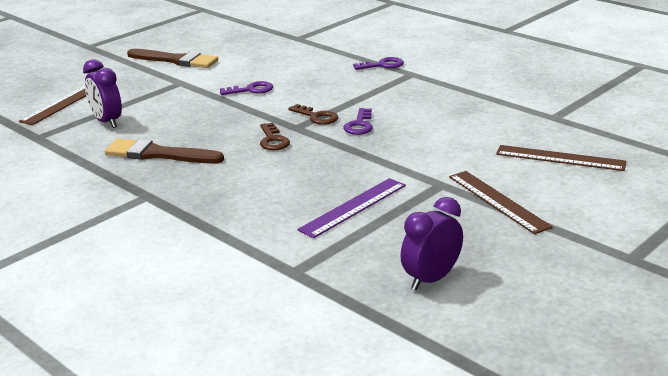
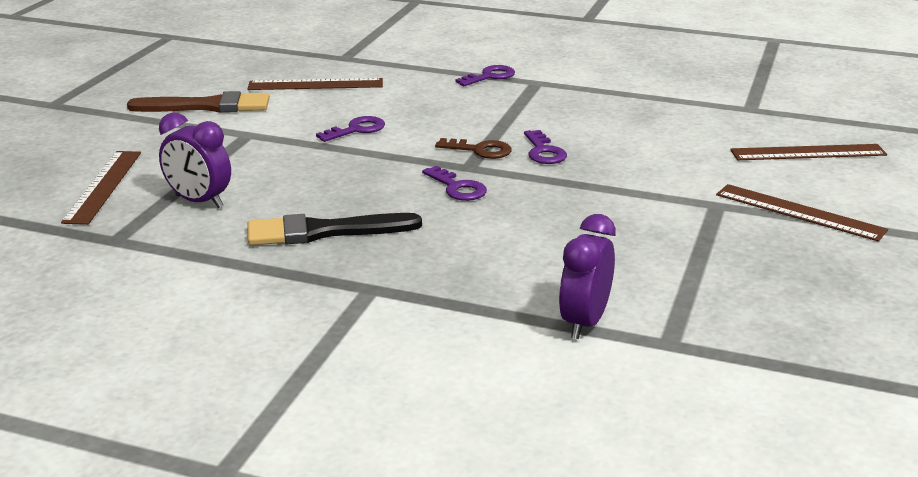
camera: 25 degrees left, 0 degrees up
brown brush [105,139,224,164] -> black brush [247,213,422,245]
brown key [260,123,290,150] -> purple key [422,166,487,201]
purple ruler [297,178,406,238] -> none
purple clock [401,197,463,290] -> purple clock moved to [559,214,616,339]
none -> brown ruler [247,78,383,90]

